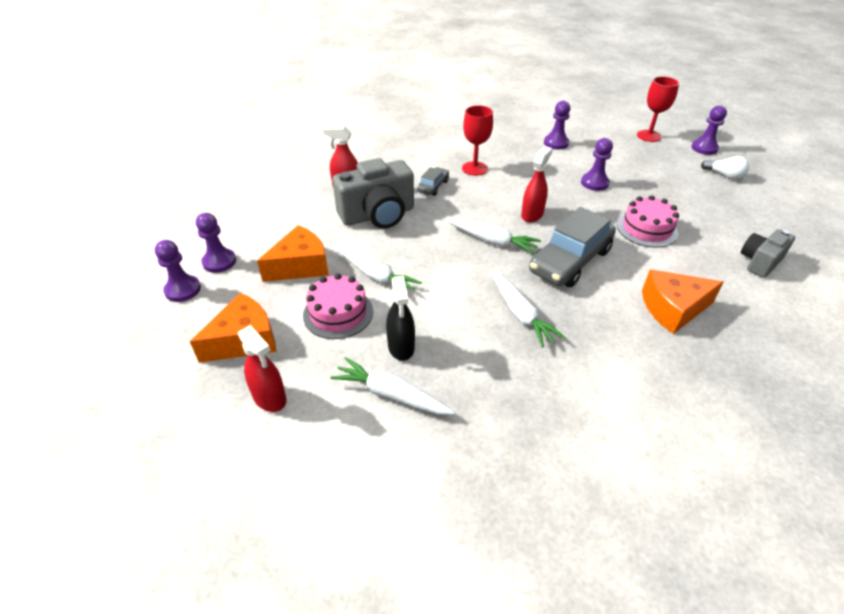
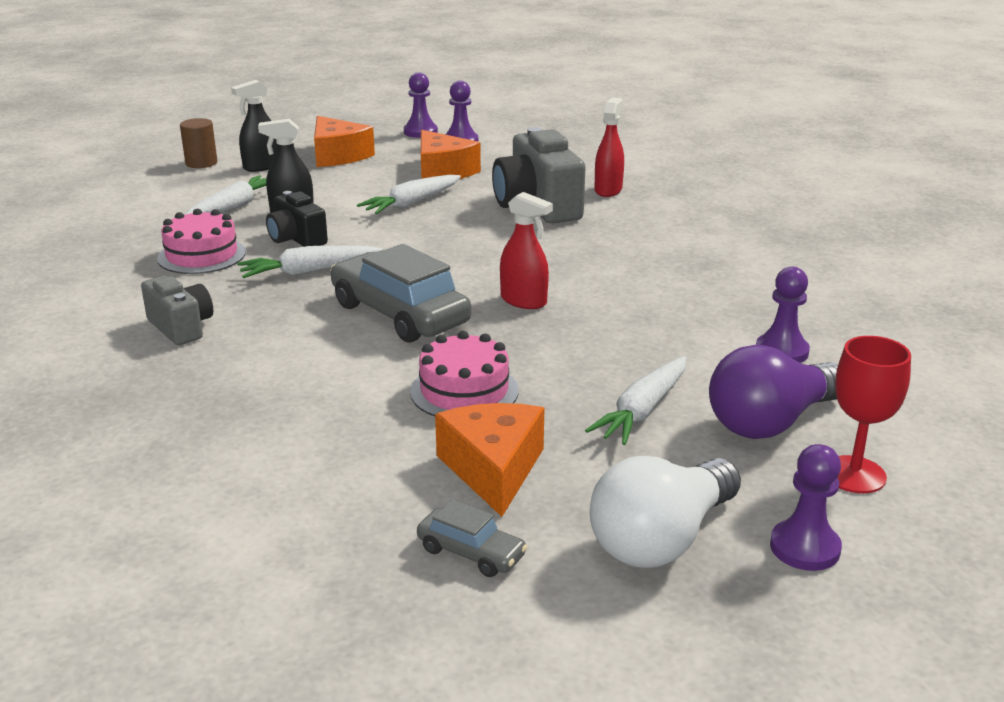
camera: 95 degrees right, 15 degrees down
red spray bottle [238,325,286,412] -> black spray bottle [231,80,277,172]
pink cake [303,273,373,339] -> pink cake moved to [157,209,246,274]
grey car [417,167,449,196] -> grey car moved to [417,499,528,577]
white carrot [446,218,541,254] -> white carrot moved to [585,356,686,445]
red goblet [462,105,493,176] -> none
purple pawn [581,138,613,191] -> none
orange cheese [642,269,724,334] -> orange cheese moved to [435,403,544,517]
white light bulb [701,156,749,180] -> white light bulb [589,456,741,568], size x1.86
grey camera [741,229,795,278] -> grey camera moved to [141,276,213,345]
none -> brown cylinder [180,118,217,168]
none -> black camera [266,191,328,247]
none -> purple light bulb [709,345,838,439]

